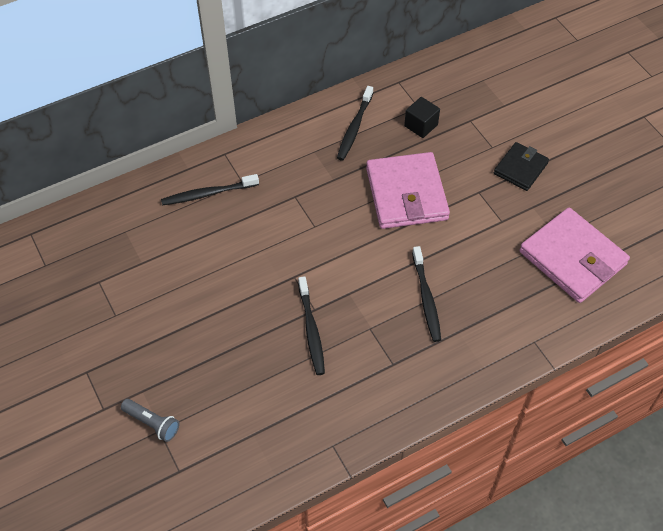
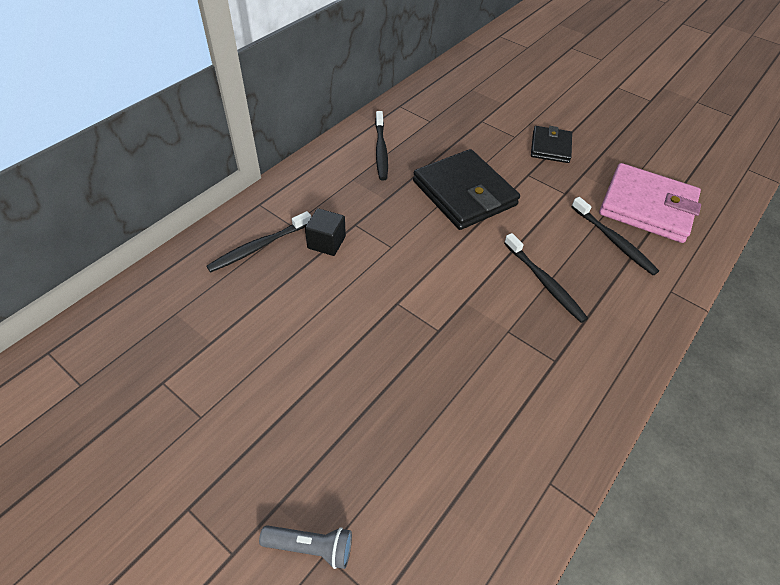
camera: 25 degrees left, 5 degrees down
black toothbrush [298,276,325,375] -> black toothbrush moved to [571,197,659,275]
pink wallet [366,152,450,229] -> black wallet [413,149,520,230]
black cube [404,97,440,138] -> black cube moved to [305,208,346,256]

